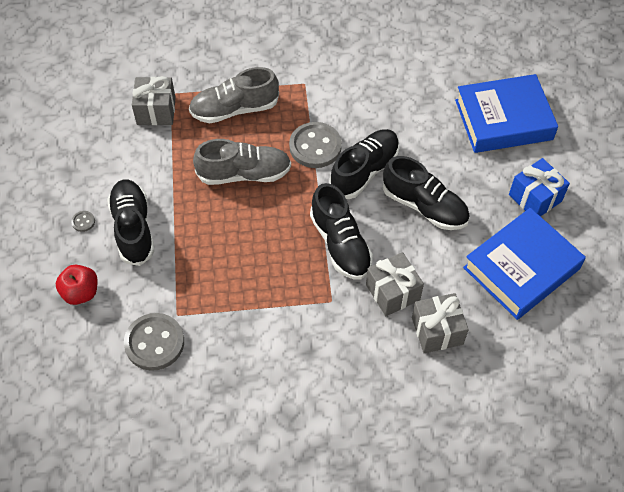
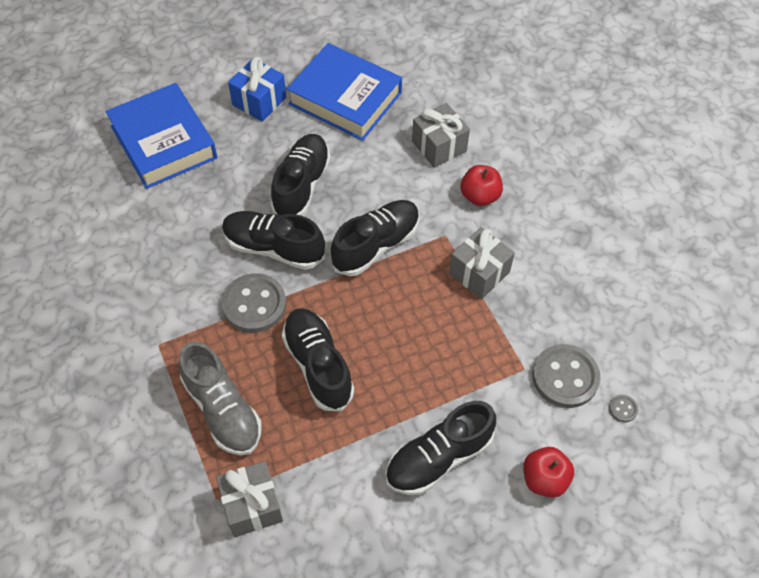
camera: 110 degrees left, 0 degrees up
grey button [71,211,95,232] -> grey button moved to [609,395,638,422]
grey shoe [193,139,291,185] -> black shoe [282,308,354,411]
grey gift [366,252,424,316] -> grey gift moved to [449,227,515,299]
none -> red apple [461,165,503,206]

